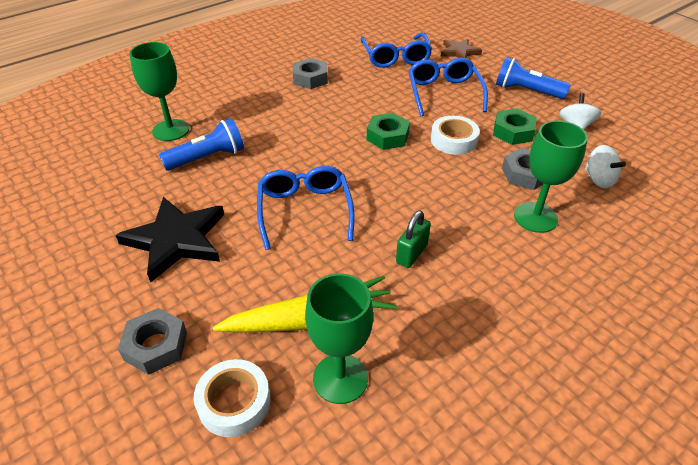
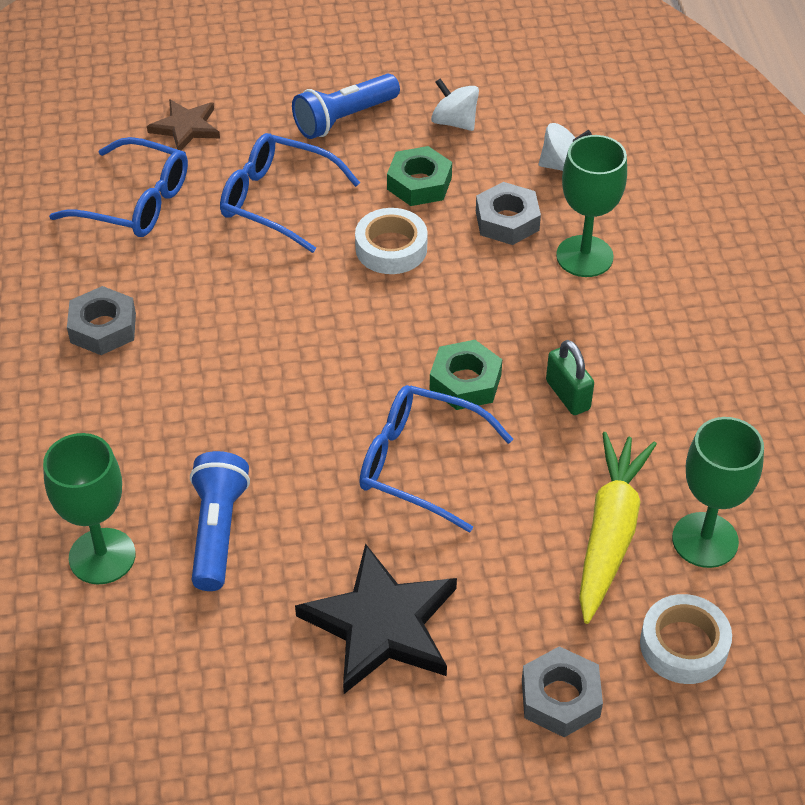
camera: 60 degrees left, 5 degrees up
green nut [367,113,410,150] -> green nut moved to [430,340,502,410]

